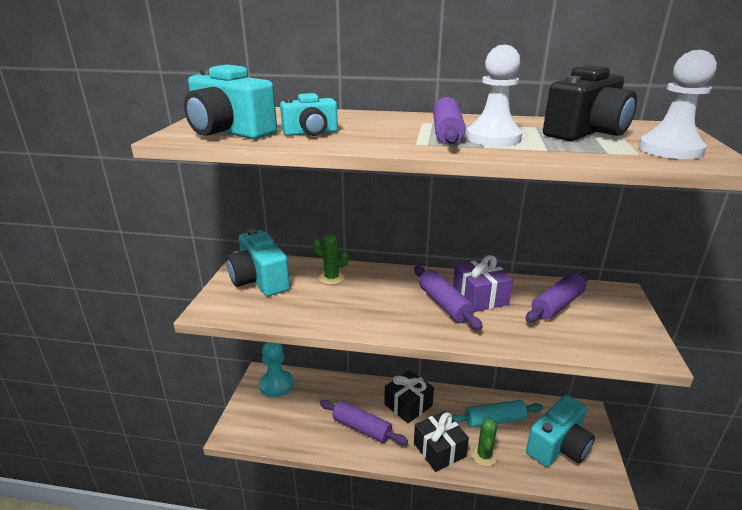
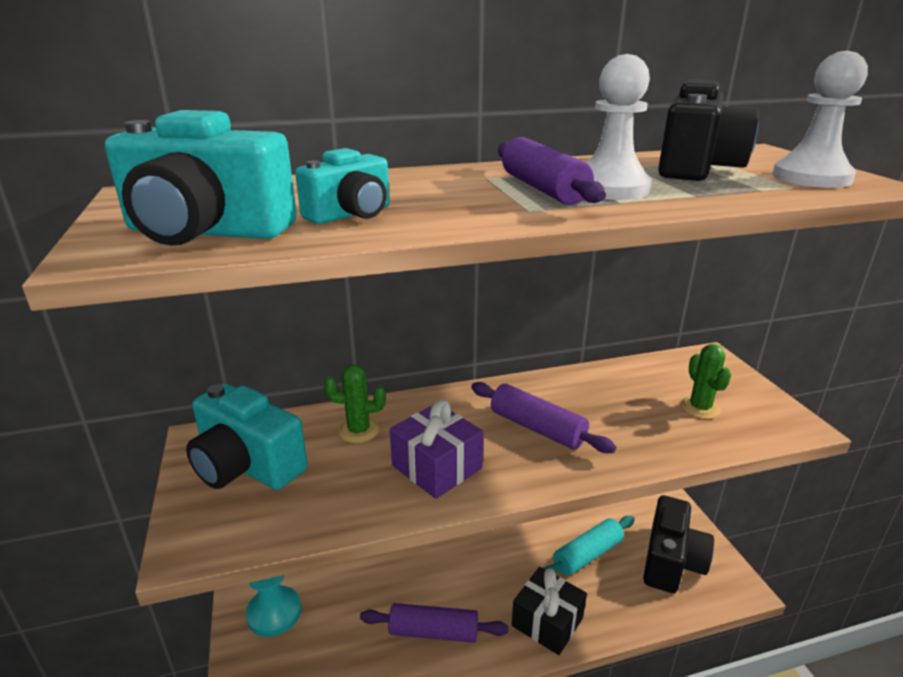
camera: 25 degrees left, 0 degrees up
black gift [384,370,434,423] -> none
purple gift [453,255,513,312] -> purple gift moved to [390,400,483,499]
green cactus [471,418,498,466] -> green cactus moved to [680,344,731,419]
purple rolling pin [526,272,590,322] -> none
turquoise camera [526,395,595,467] -> black camera [643,495,714,593]

